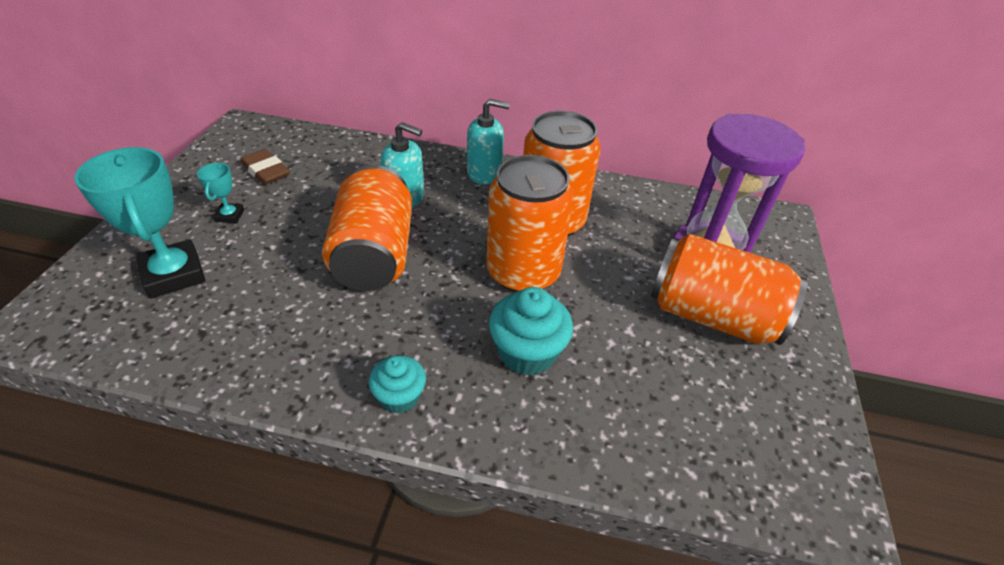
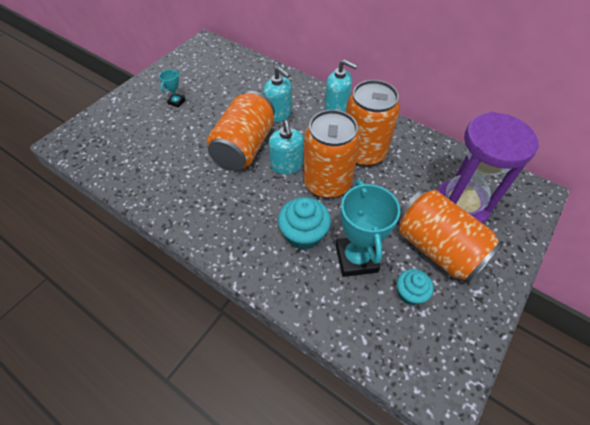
camera: 25 degrees right, 10 degrees up
turquoise trophy [74,147,205,299] -> turquoise trophy moved to [336,180,400,277]
brown eraser [240,149,290,185] -> none
turquoise cupcake [369,355,426,413] -> turquoise cupcake moved to [397,269,434,305]
none -> turquoise soap dispenser [269,121,304,174]

